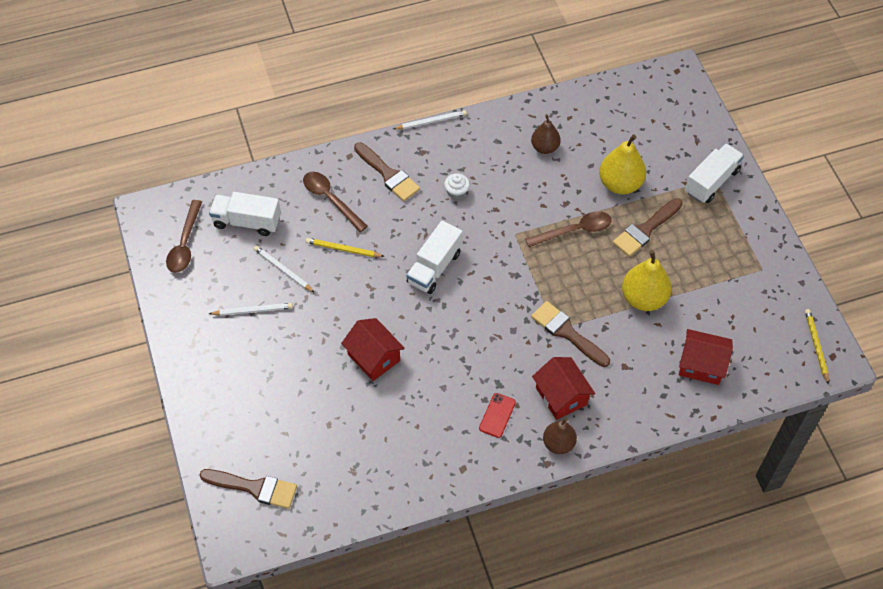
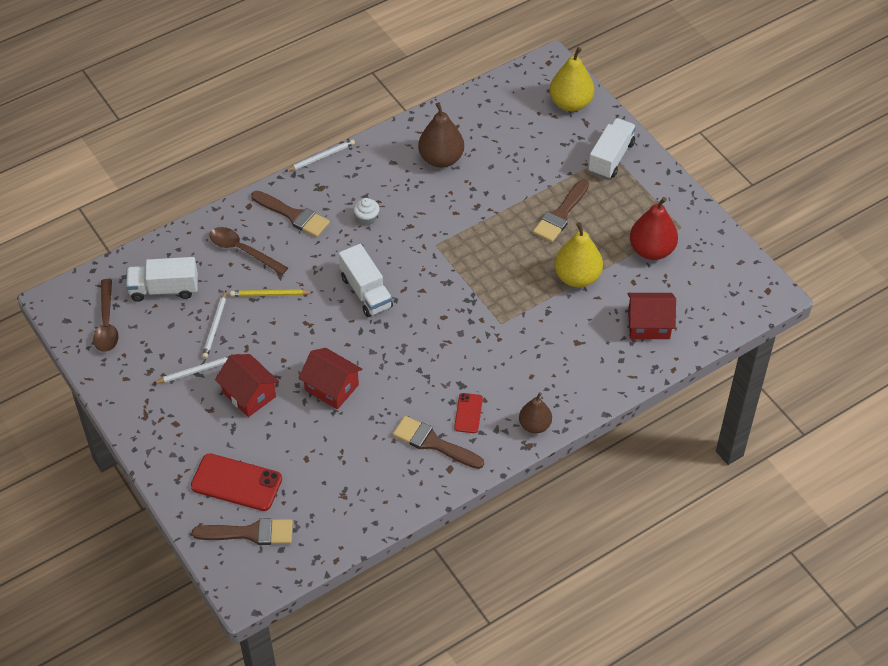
camera: 15 degrees left, 5 degrees down
white pencil [254,246,315,293] -> white pencil turned 105 degrees counterclockwise [202,291,226,359]
white truck [406,221,463,294] -> white truck turned 45 degrees counterclockwise [339,244,393,317]
brown spoon [525,211,612,247] -> none
brown pear [531,114,561,154] -> brown pear [418,102,464,168], size x1.55
brown brush [531,301,610,367] -> brown brush moved to [393,416,484,469]
red house [532,357,595,420] -> red house moved to [215,354,279,417]
yellow pear [599,134,646,194] -> yellow pear moved to [549,47,594,112]
yellow pencil [805,309,829,385] -> none
none -> red phone [191,453,282,511]
none -> red pear [630,197,678,260]

